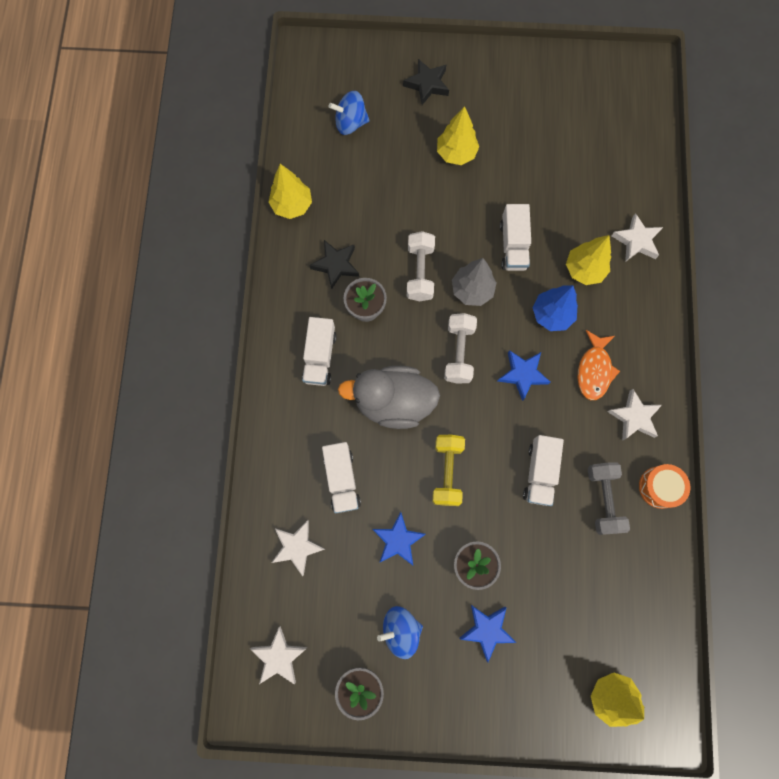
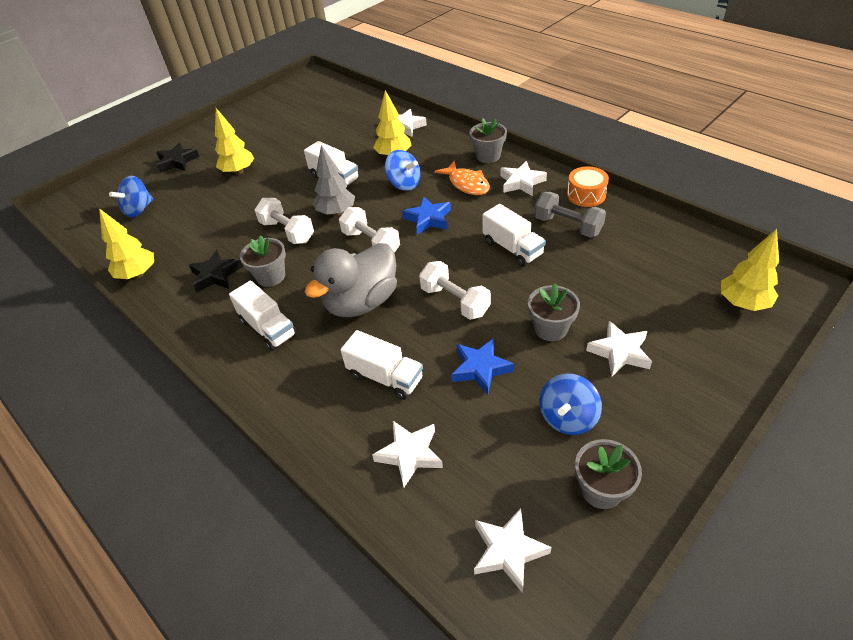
camera: 45 degrees left, 30 degrees down
yellow dumbbell [432,435,465,506] -> white dumbbell [419,261,491,320]
blue star [460,605,517,662] -> white star [586,321,652,376]
blue tree [533,285,578,331] -> blue spinning top [385,150,421,191]
none -> grey flower pot [469,118,507,163]

